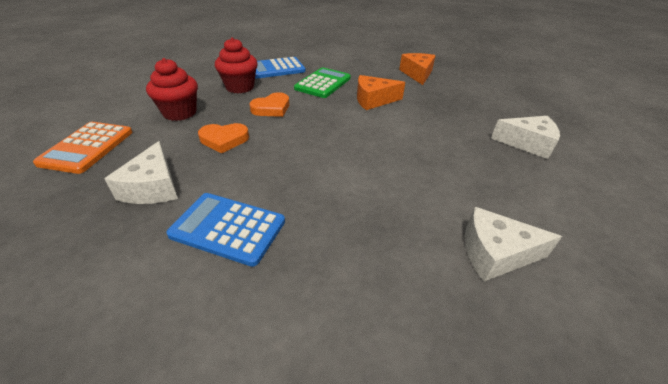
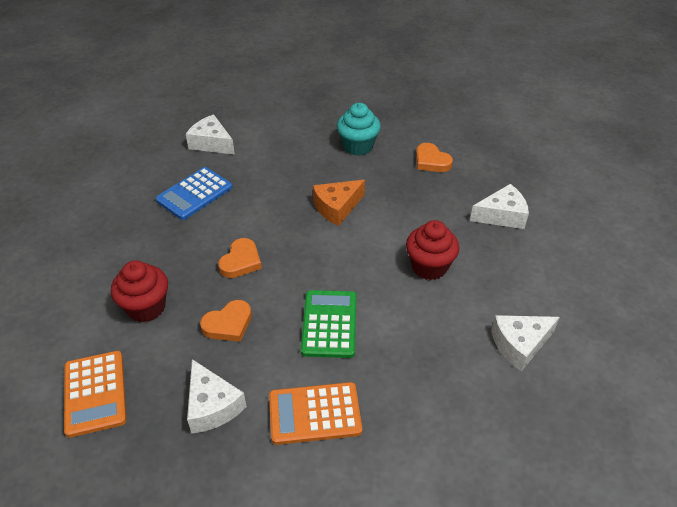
camera: 25 degrees left, 5 degrees up
blue calculator [166,193,285,267] -> orange calculator [269,382,362,445]
red cupcake [215,37,258,93] -> red cupcake moved to [406,220,460,280]
green calculator [294,67,351,98] -> green calculator moved to [301,290,356,358]
orange cheese [399,53,436,85] -> turquoise cupcake [337,103,381,156]
none -> white cheese [186,114,235,155]
none -> orange heart [416,143,453,172]

